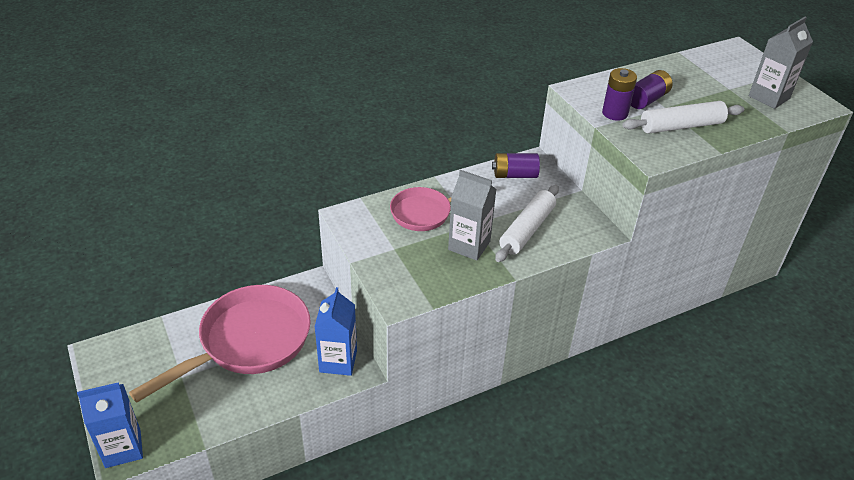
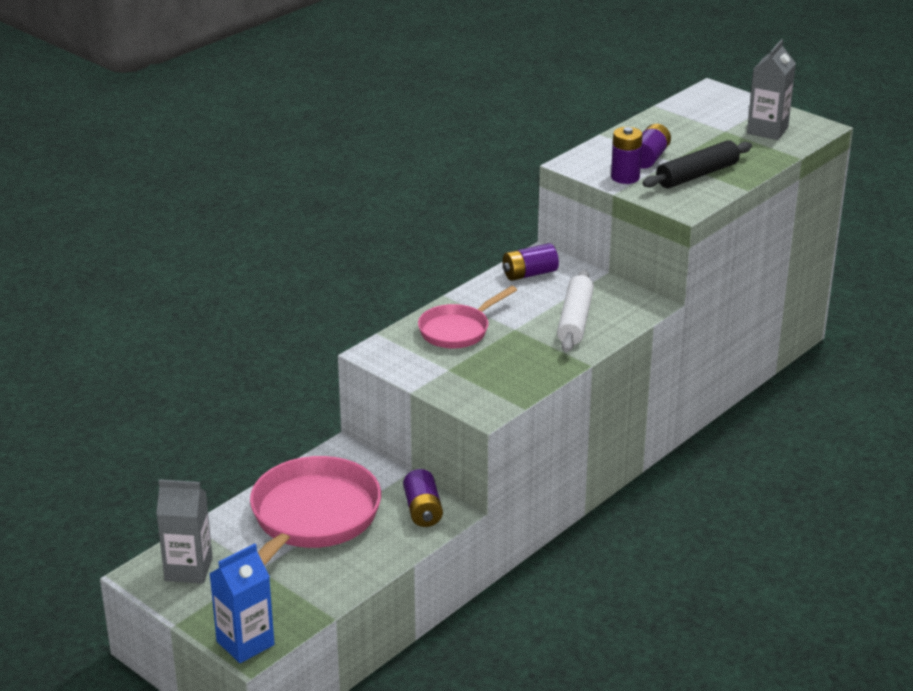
camera: 20 degrees left, 10 degrees down
blue carton [315,287,357,376] -> purple battery [403,469,443,527]
grey carton [448,170,496,261] -> grey carton moved to [156,479,213,584]
white rolling pin [622,101,744,134] -> black rolling pin [642,140,752,188]

